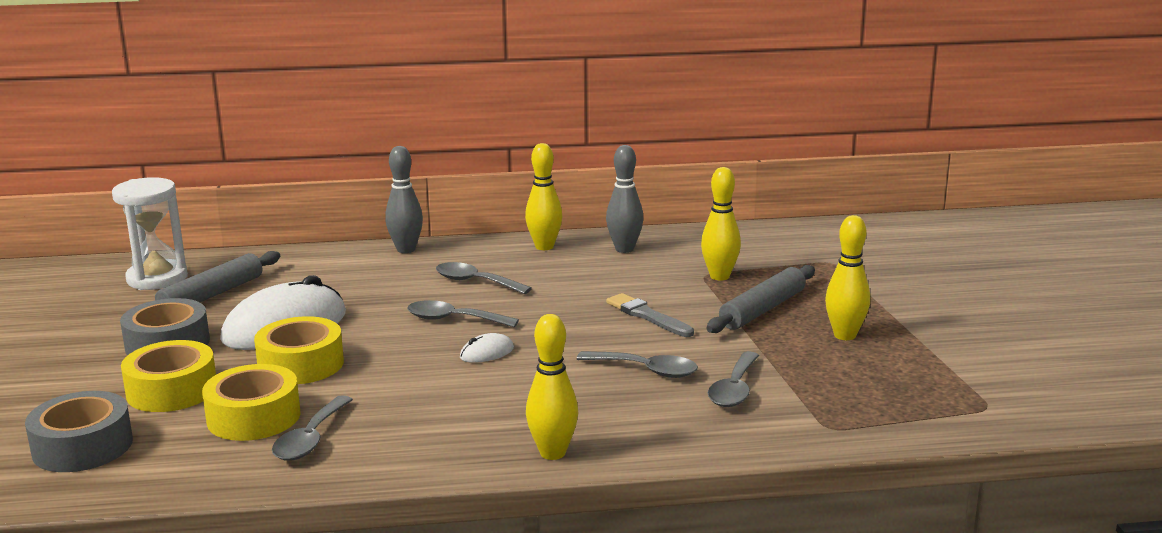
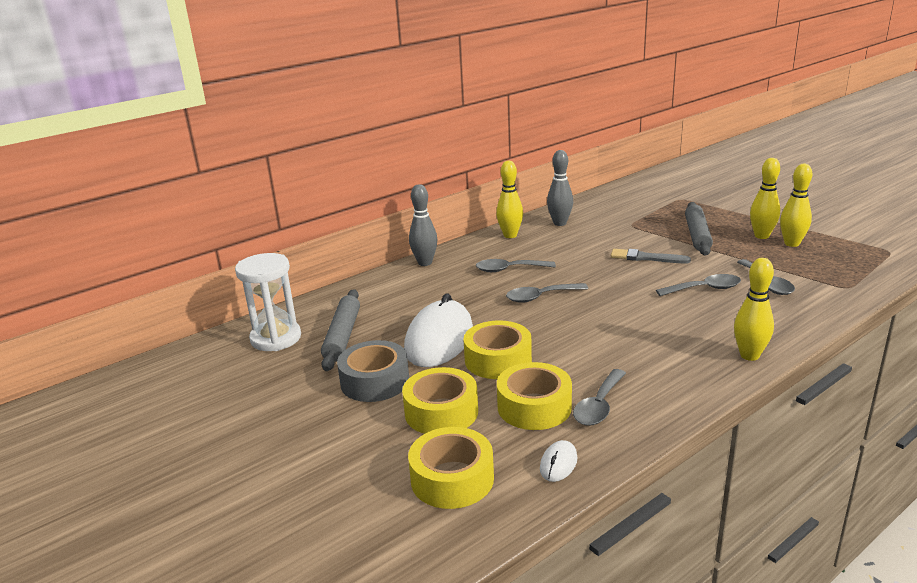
camera: 30 degrees left, 5 degrees up
grey tape [25,391,133,472] -> yellow tape [408,427,494,509]
grey spoon [272,395,353,461] -> grey spoon turned 45 degrees clockwise [573,369,626,426]
white mouse [460,333,514,363] -> white mouse moved to [540,440,578,482]
yellow bowling pin [701,167,741,280] -> yellow bowling pin moved to [780,164,812,247]

